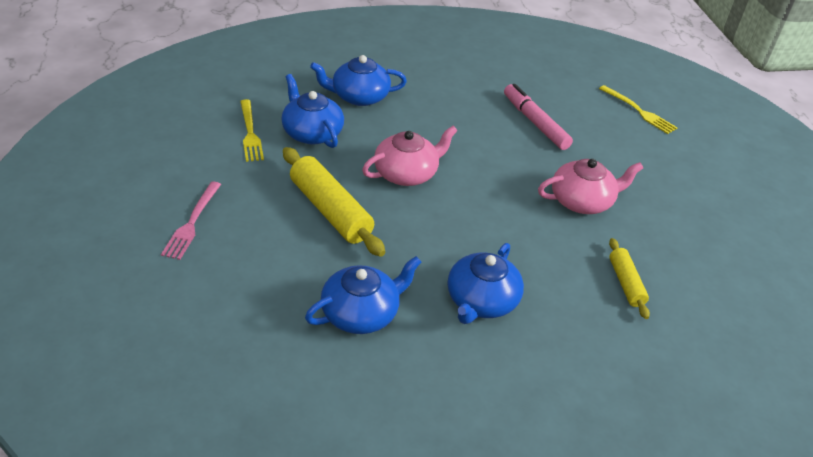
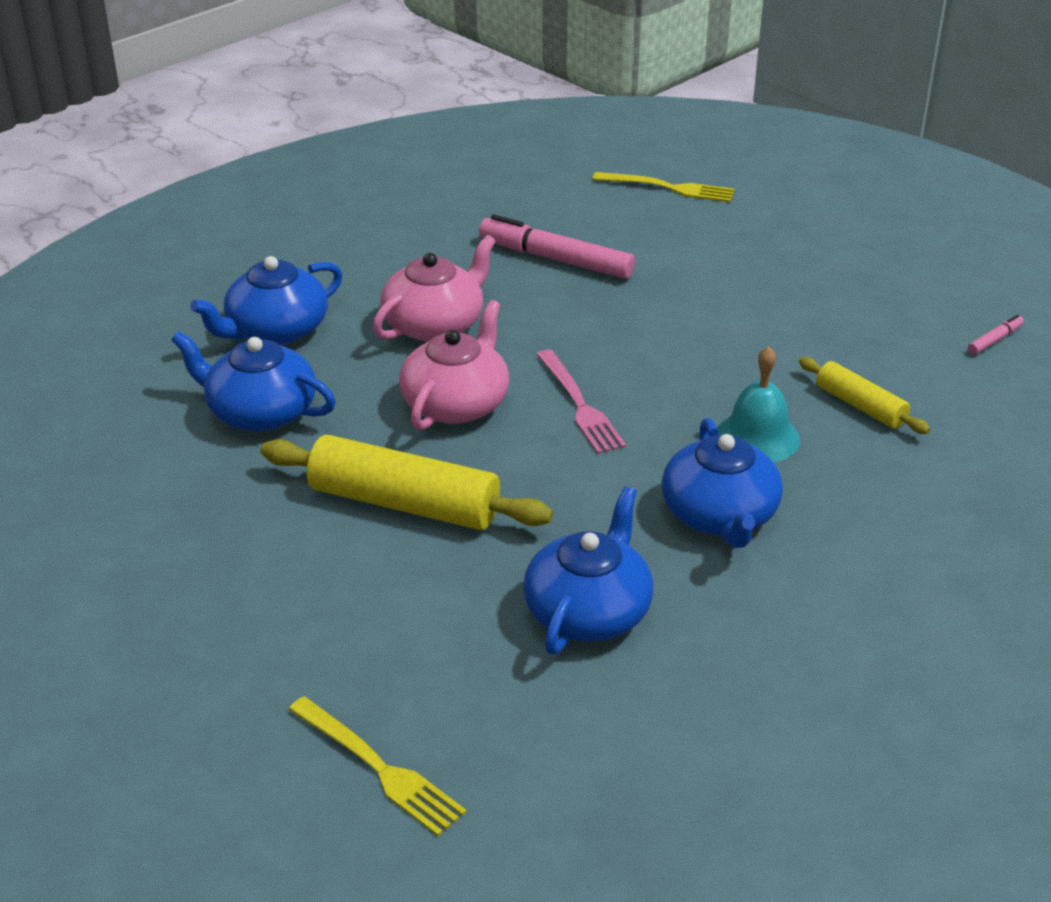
camera: 30 degrees left, 5 degrees down
pink fork [161,181,221,260] -> pink fork moved to [536,350,626,454]
yellow fork [240,99,264,162] -> yellow fork moved to [288,696,466,836]
pink teapot [538,159,643,214] -> pink teapot moved to [373,235,496,341]
none -> turquoise bell [717,346,800,462]
none -> pink marker [968,315,1024,355]

